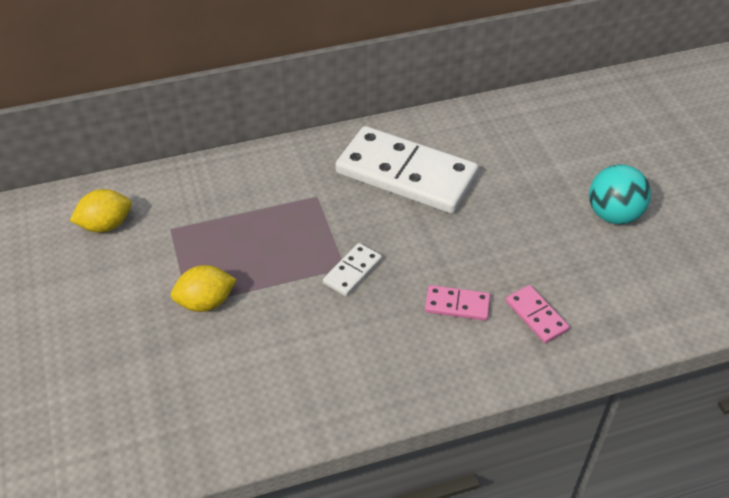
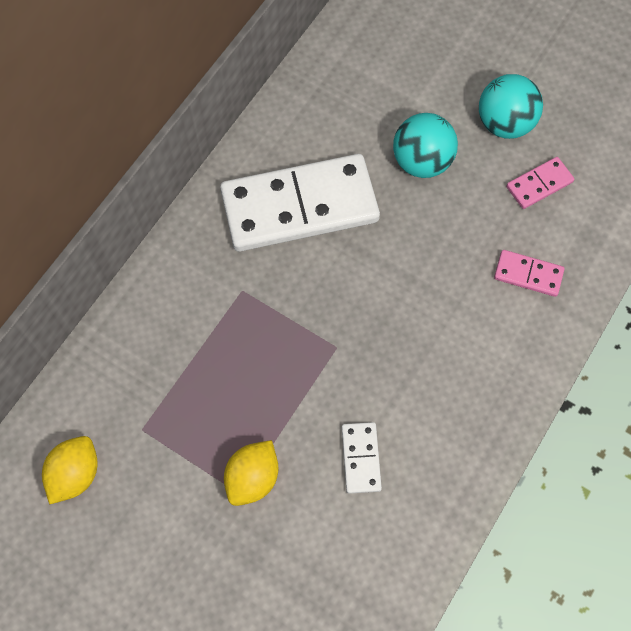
camera: 40 degrees left, 20 degrees up
white domino [323,243,382,297] -> white domino moved to [342,422,382,494]
pink domino [425,285,490,321] -> pink domino moved to [506,157,575,209]
none -> turquoise ball [393,113,458,178]

